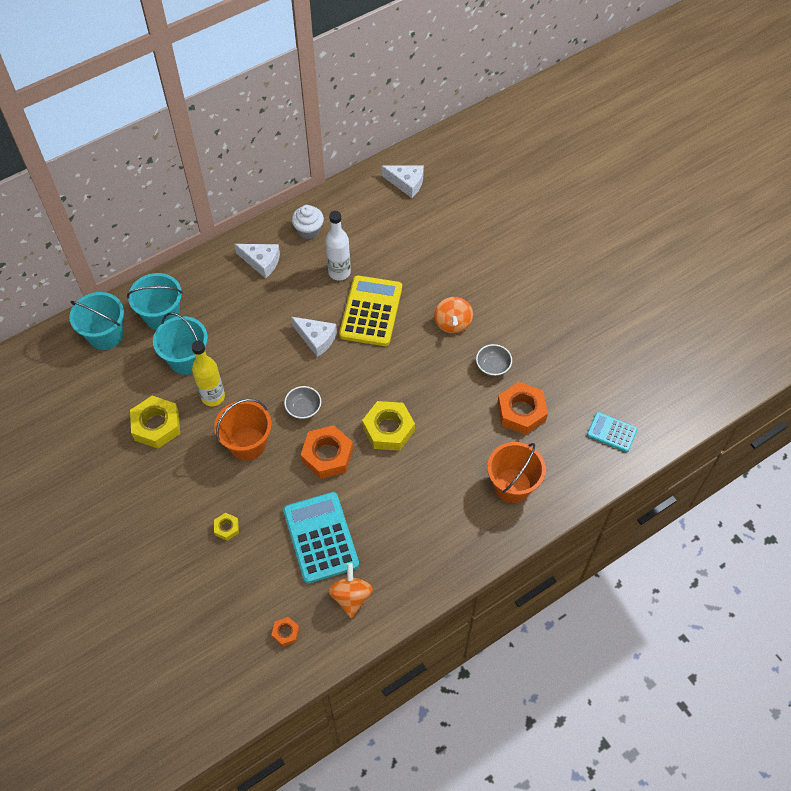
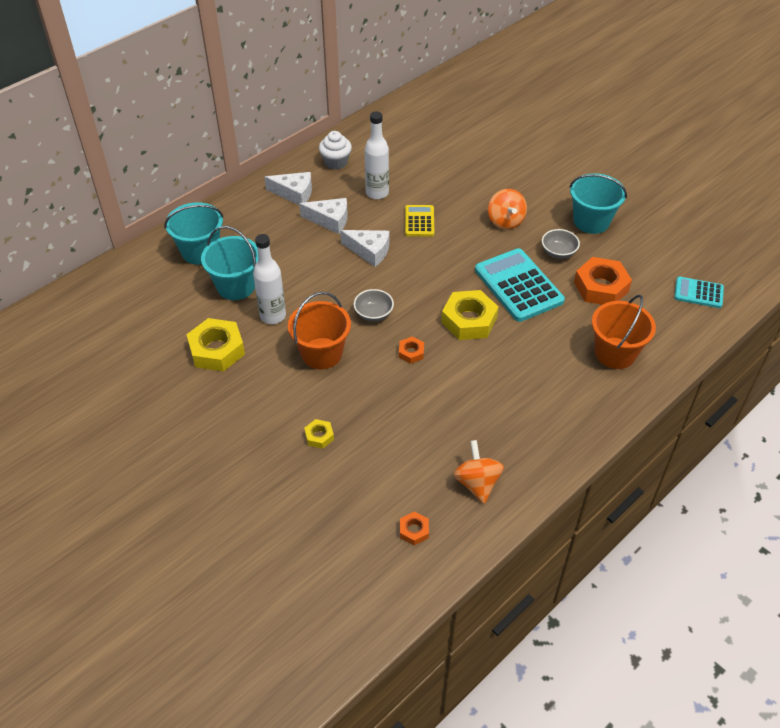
camera: 10 degrees left, 10 degrees down
turquoise bucket [69,292,124,350] -> turquoise bucket moved to [569,173,627,234]
yellow bottle [191,341,225,406] -> white bottle [253,234,286,324]
turquoise calculator [283,492,359,584] -> turquoise calculator moved to [475,248,565,322]
orange nut [301,425,353,479] -> orange nut [399,336,424,364], size x0.49
yellow calculator [339,275,402,346] -> yellow calculator [405,205,435,236], size x0.55
white cheese [381,165,424,198] -> white cheese moved to [299,198,348,234]

